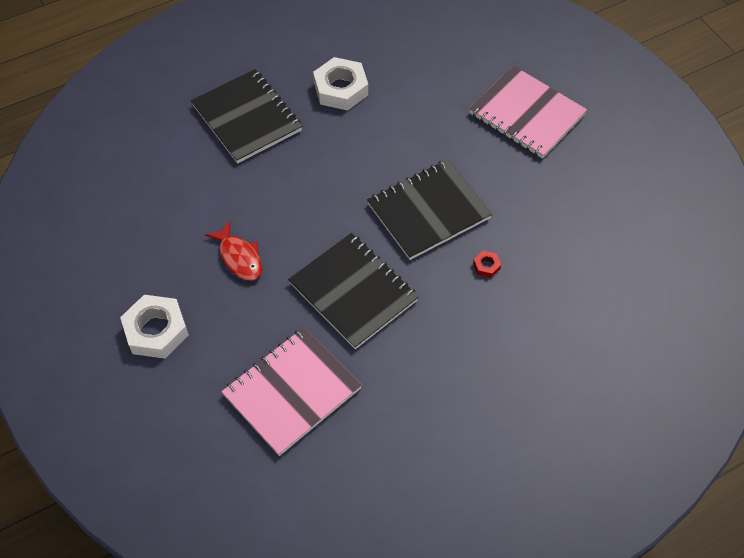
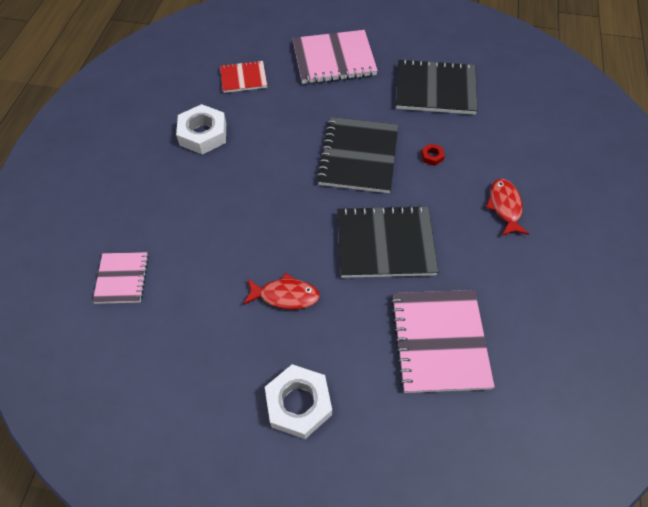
camera: 50 degrees left, 0 degrees up
black notebook [191,69,302,164] -> black notebook moved to [396,59,478,115]
none -> pink notebook [93,252,149,304]
none -> red notebook [220,60,267,93]
none -> red fish [486,179,529,236]

